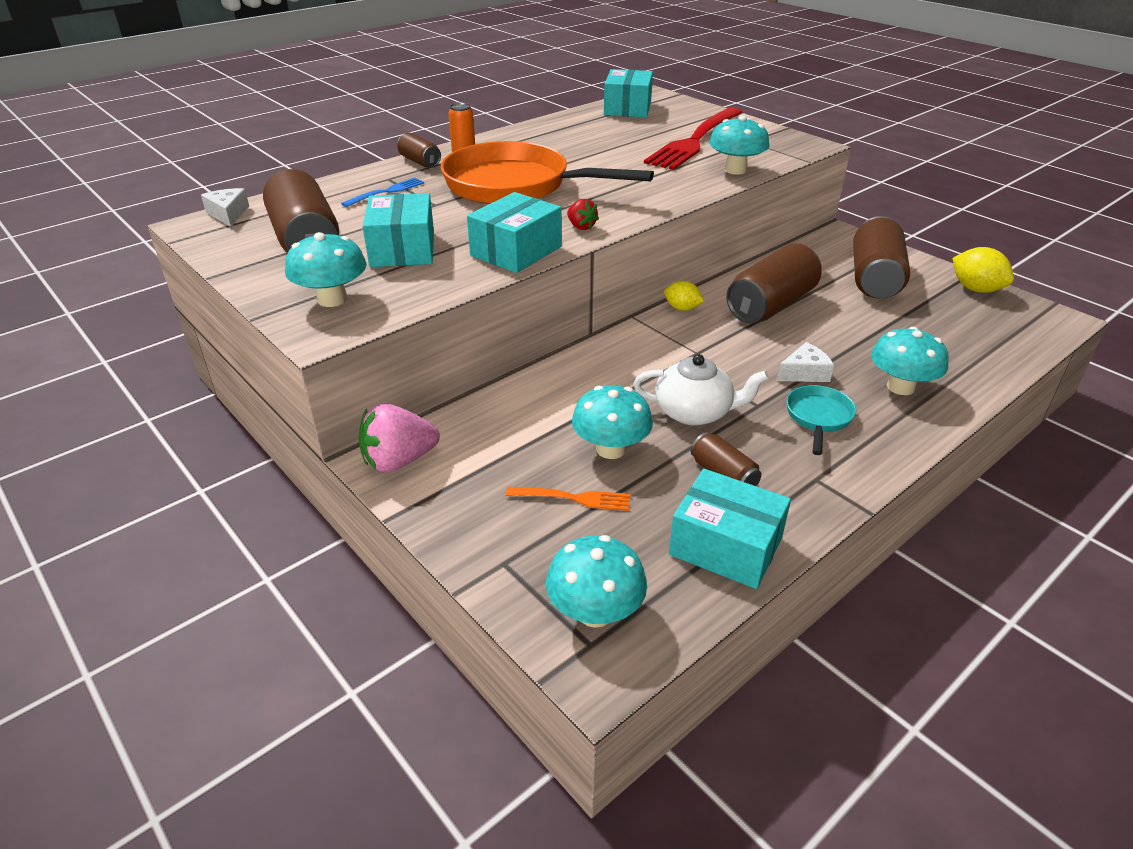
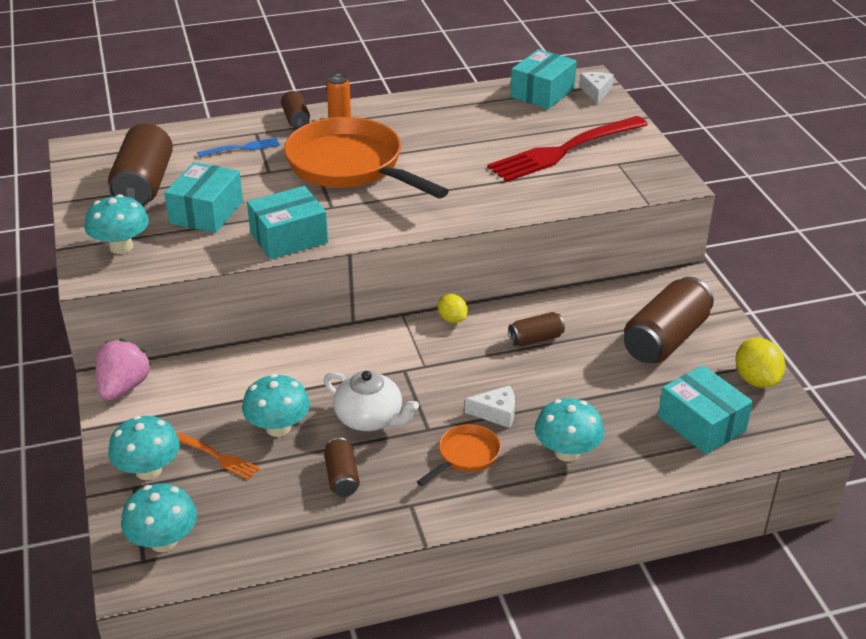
camera: 25 degrees right, 0 degrees up
white cheese [201,188,249,227] -> white cheese moved to [579,72,614,104]
pink strawberry [358,403,440,473] -> pink strawberry turned 105 degrees clockwise [95,338,152,401]
red strawberry [567,199,599,230] -> none
turquoise box [669,469,791,589] -> turquoise box moved to [658,365,753,454]
turquoise mushroom [709,116,769,175] -> turquoise mushroom moved to [108,416,180,480]
brown can [726,243,822,323] -> brown can [508,312,565,346], size x0.51
turquoise pan [786,385,856,455] -> orange pan [417,424,501,486]

